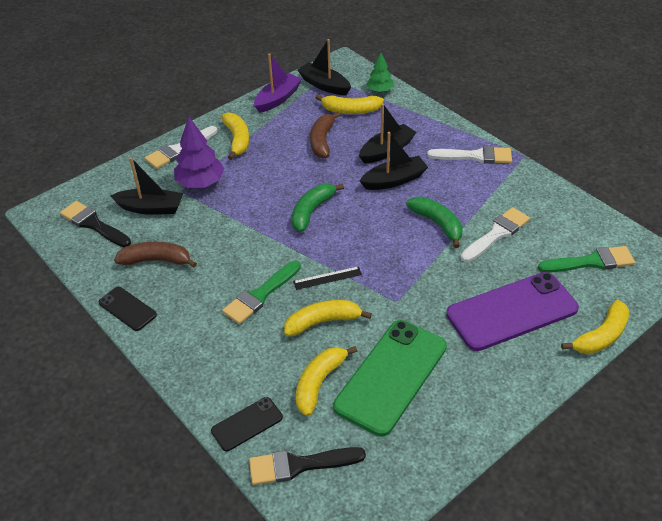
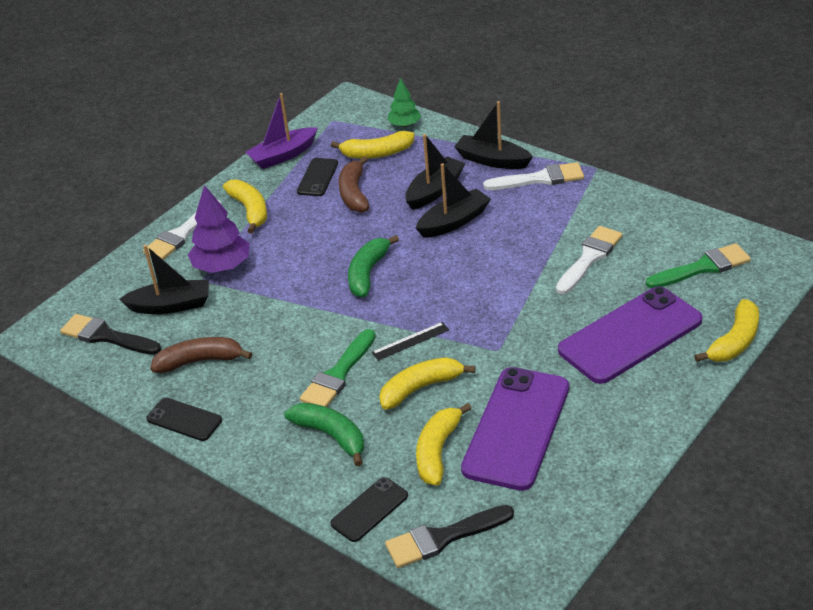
camera: 10 degrees left, 5 degrees down
purple boat [254,53,302,113] -> purple boat turned 150 degrees counterclockwise [245,93,318,169]
black boat [298,39,351,95] -> black boat moved to [454,101,533,169]
green phone [333,320,447,436] -> purple phone [461,367,569,491]
green banana [406,197,463,248] -> green banana moved to [284,403,364,466]
none -> black phone [297,158,338,196]

